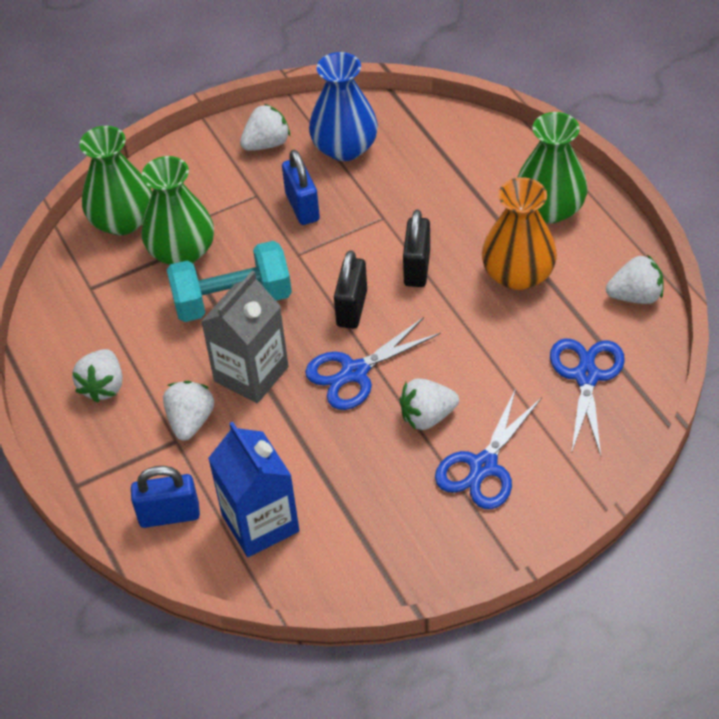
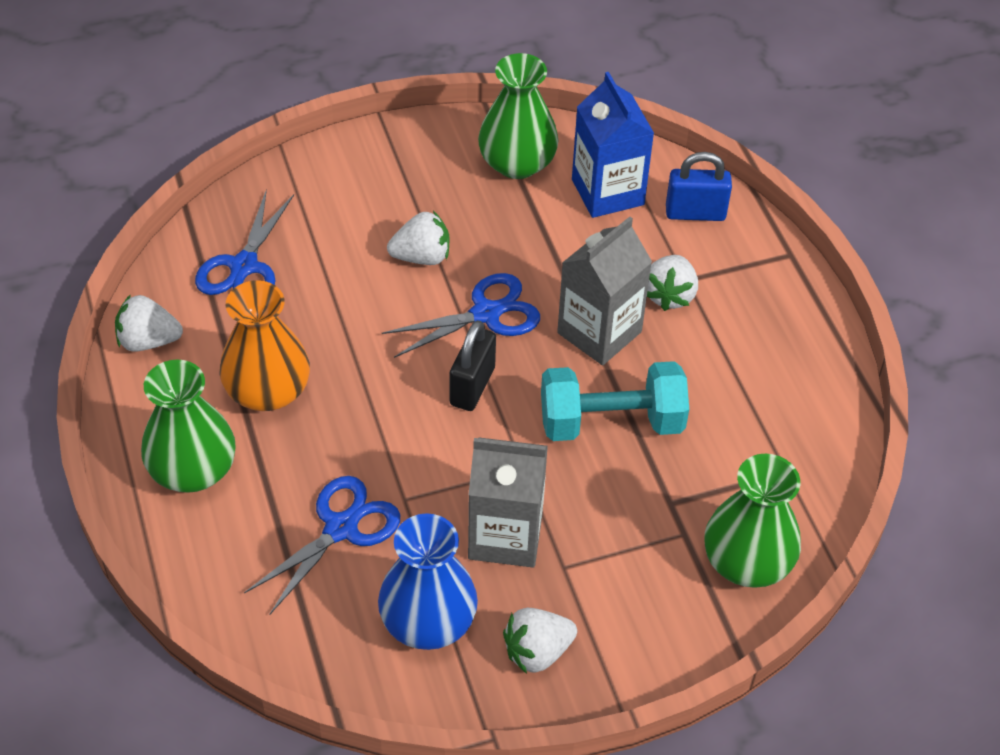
camera: 175 degrees left, 0 degrees up
white strawberry [72,349,122,403] -> none
green vase [142,156,214,265] -> green vase moved to [478,53,558,179]
blue padlock [282,150,320,225] -> grey carton [468,437,548,568]
black padlock [403,210,430,287] -> none
blue scissors [435,388,542,509] -> blue scissors moved to [244,476,400,615]

